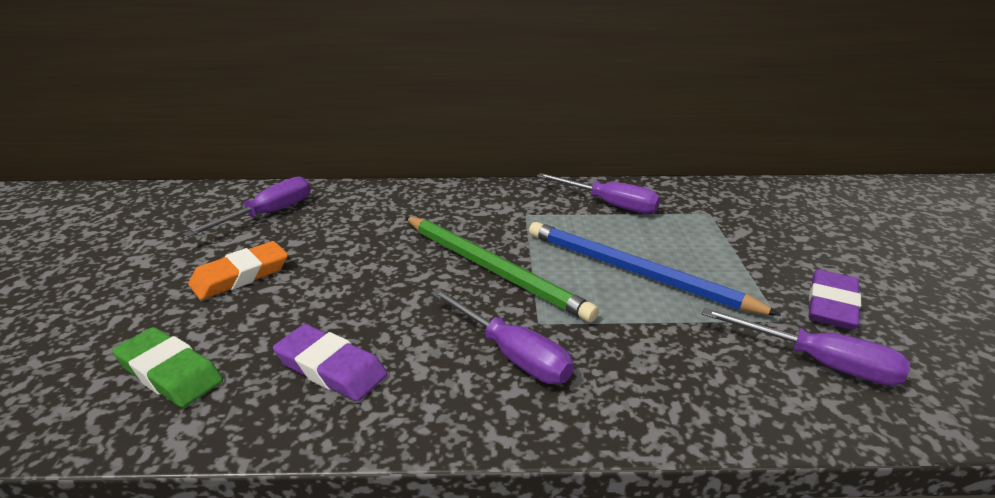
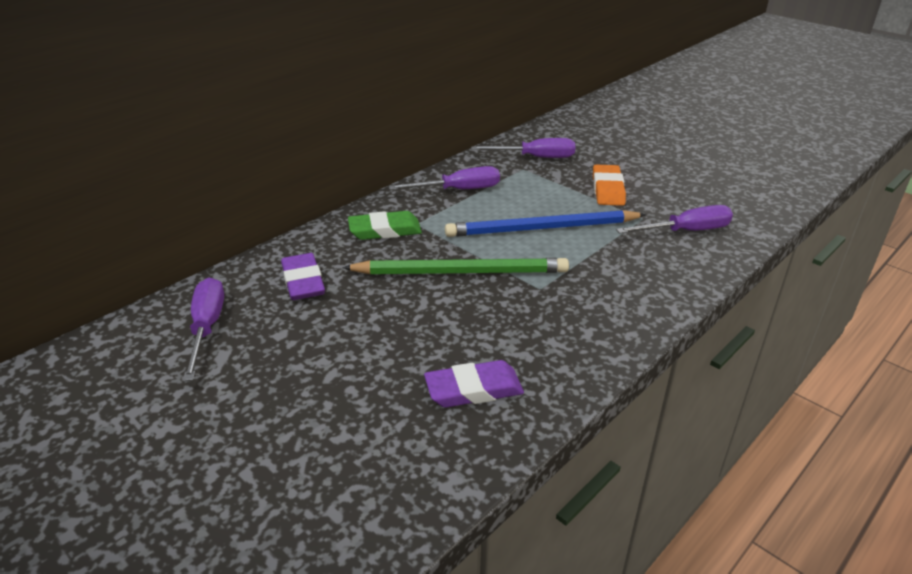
camera: 45 degrees left, 5 degrees up
green eraser [112,327,223,408] -> green eraser moved to [348,211,422,240]
orange eraser [188,241,288,300] -> orange eraser moved to [593,165,626,206]
purple screwdriver [431,289,574,384] -> purple screwdriver moved to [471,138,575,158]
purple eraser [808,269,861,330] -> purple eraser moved to [281,253,325,300]

